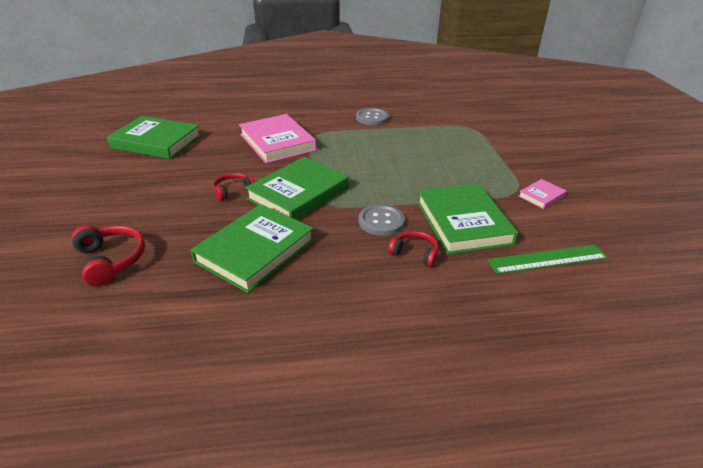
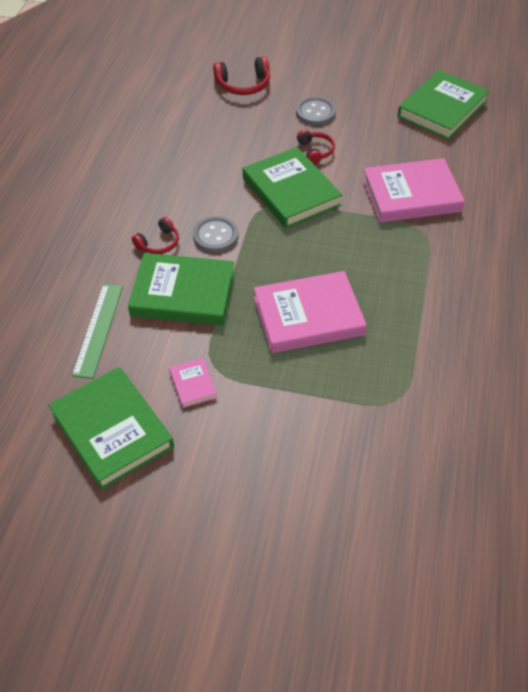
camera: 110 degrees right, 15 degrees up
green book [191,204,314,293] -> green book moved to [49,367,174,490]
grey button [356,108,389,125] -> grey button moved to [296,97,336,125]
none -> pink book [254,271,367,353]

